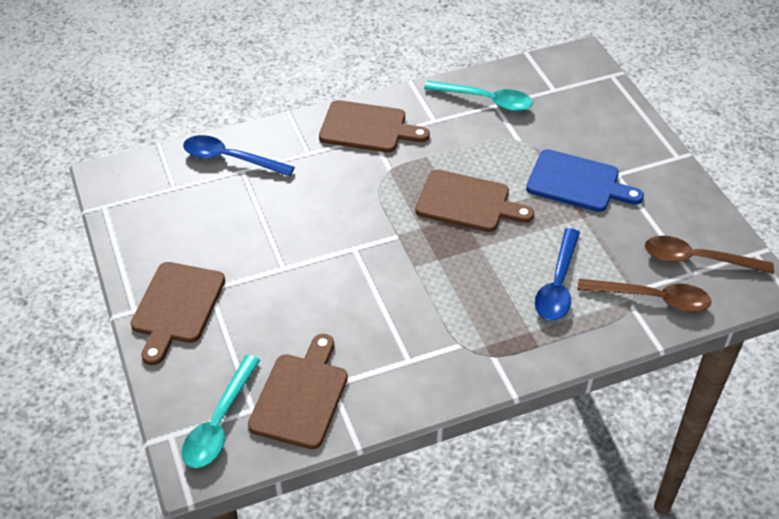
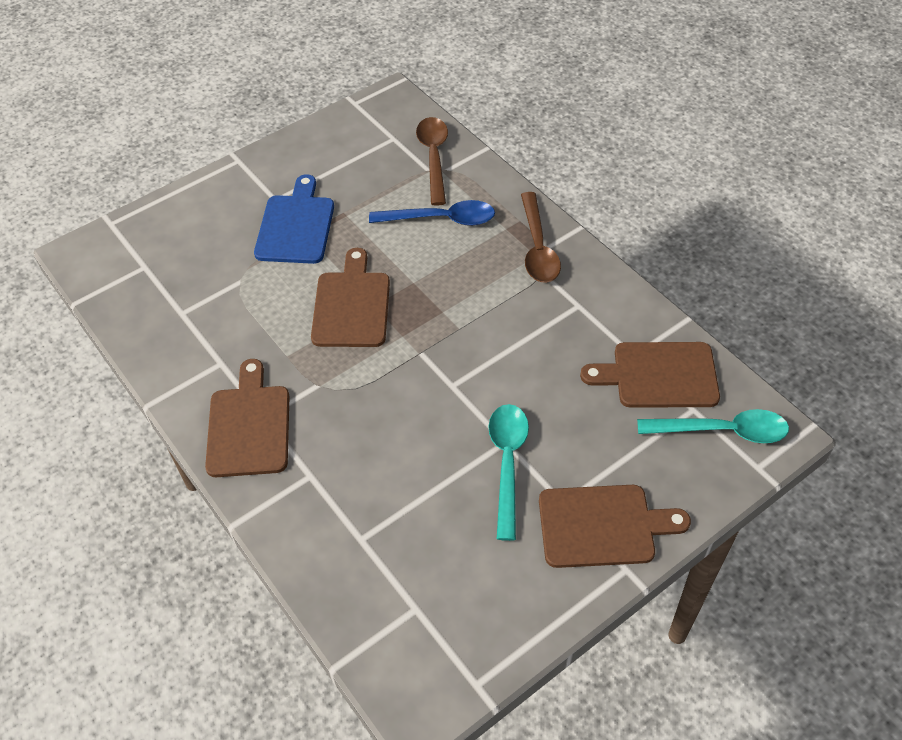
camera: 105 degrees left, 5 degrees up
blue spoon [183,135,295,176] -> none
turquoise spoon [424,81,533,111] -> turquoise spoon moved to [488,404,529,541]
brown spoon [645,236,774,274] -> brown spoon moved to [521,192,561,283]

